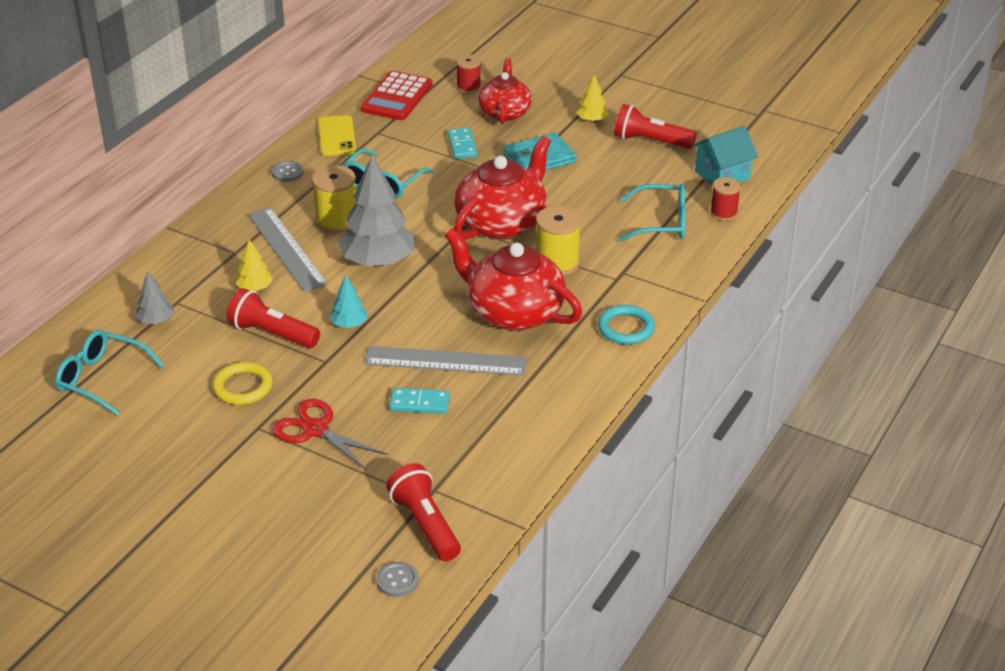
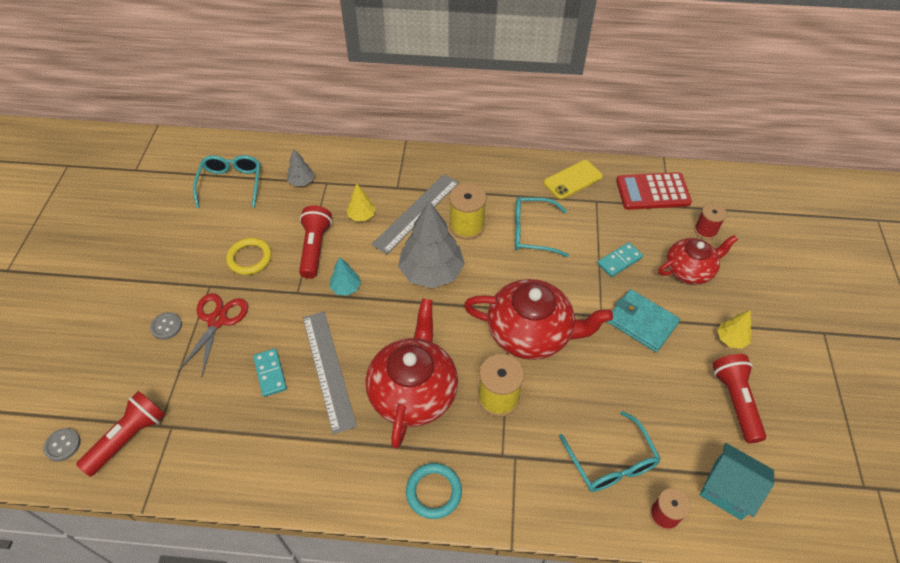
camera: 65 degrees right, 15 degrees up
grey button [272,161,304,182] -> grey button moved to [150,312,182,340]

